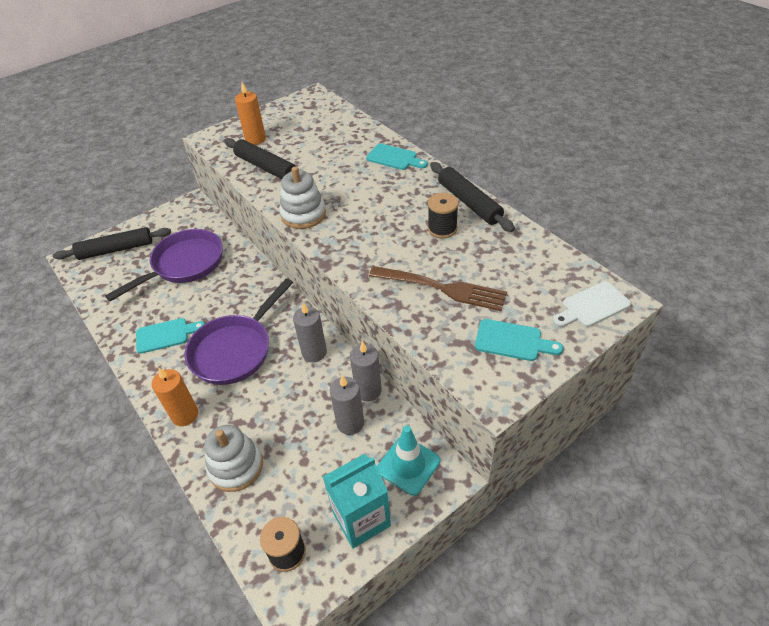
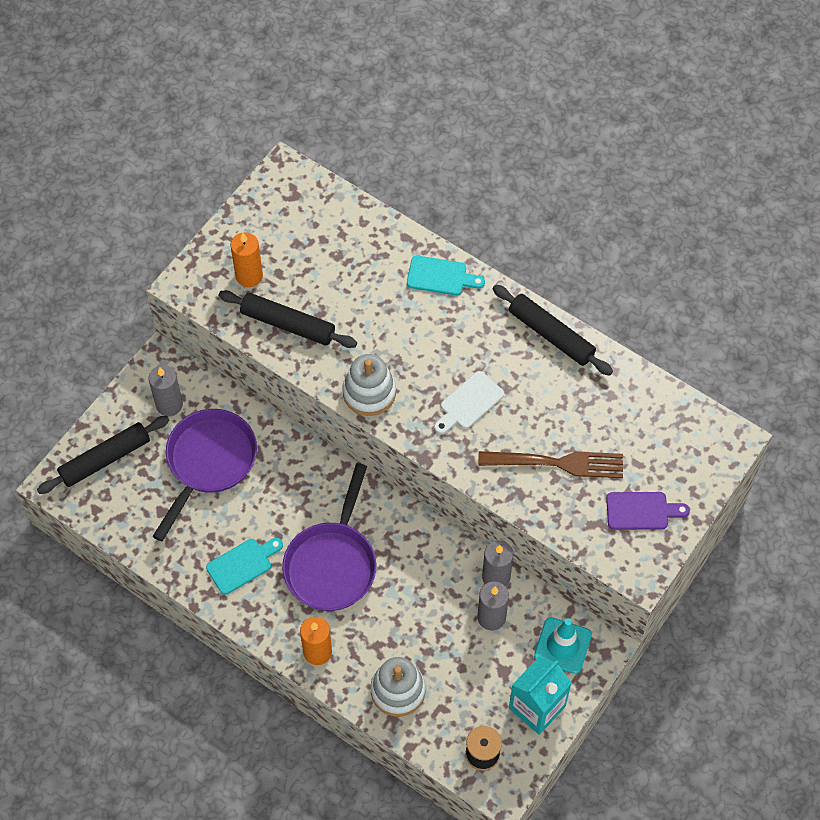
camera: 20 degrees left, 15 degrees up
grey candle [293,303,327,362] -> grey candle moved to [149,365,183,416]
black spool [428,193,459,239] -> none
turquoise cutting board [475,319,563,361] -> purple cutting board [606,492,690,530]
white cutting board [553,281,631,327] -> white cutting board moved to [434,371,504,434]

